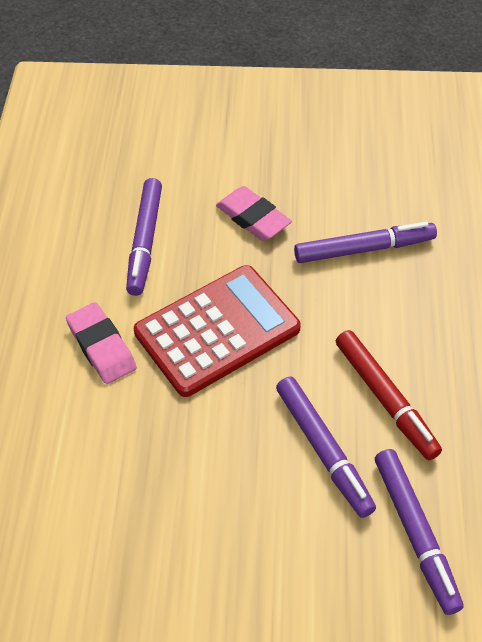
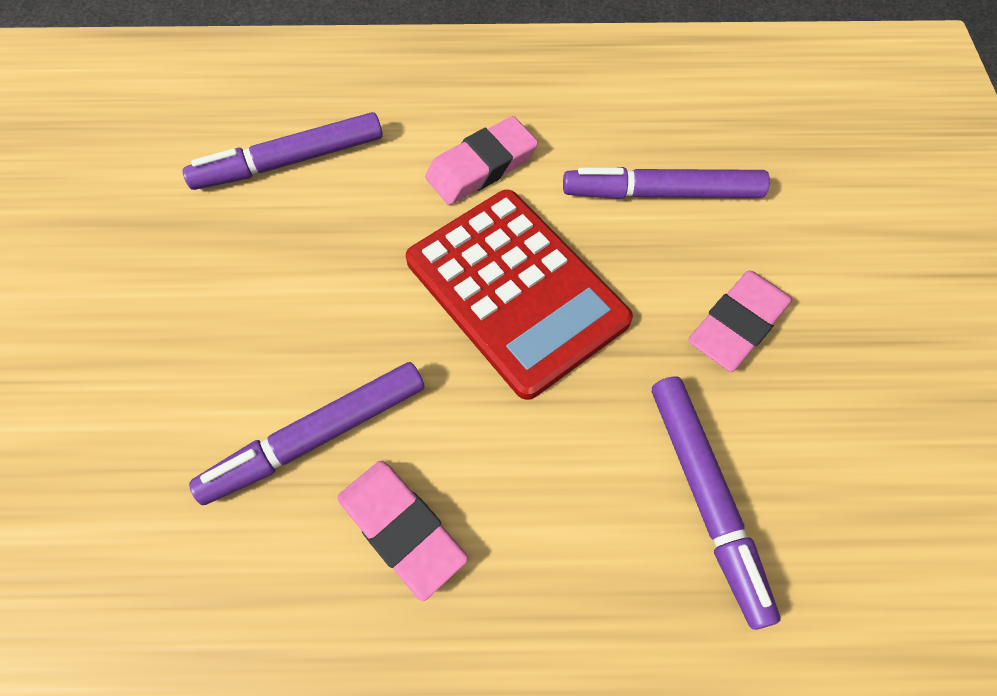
camera: 85 degrees right, 10 degrees up
red marker [336,330,442,460] -> pink eraser [337,461,468,601]
purple marker [375,449,464,615] -> purple marker moved to [182,112,383,190]

